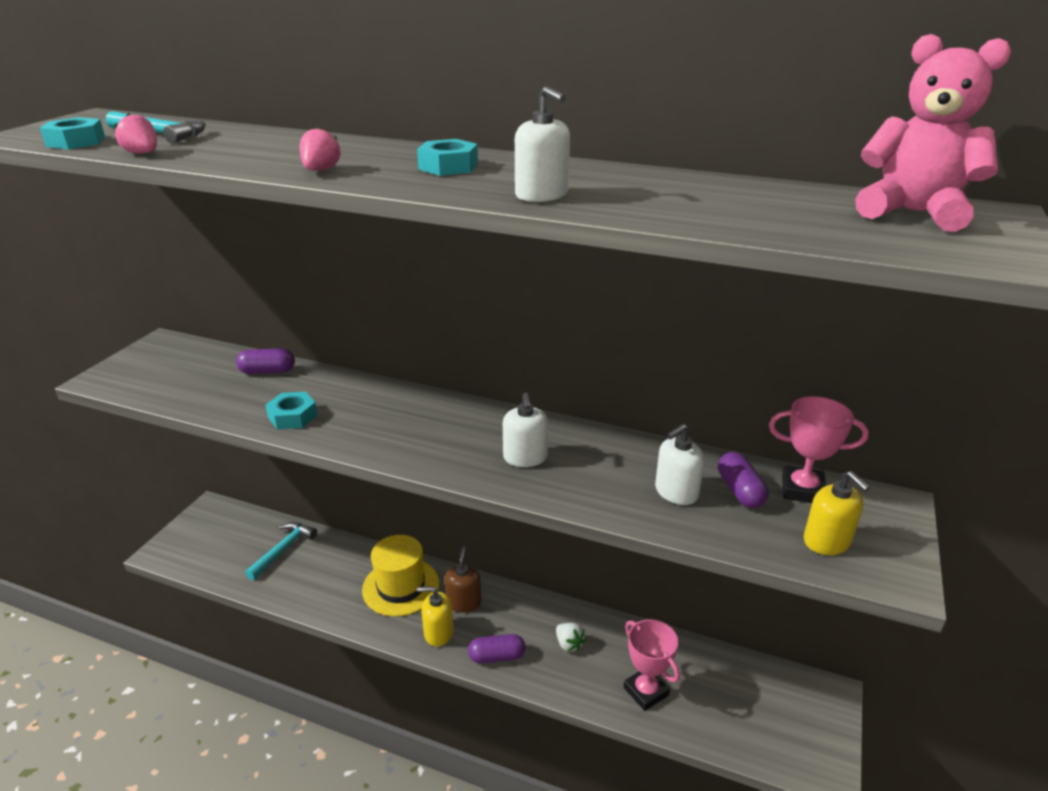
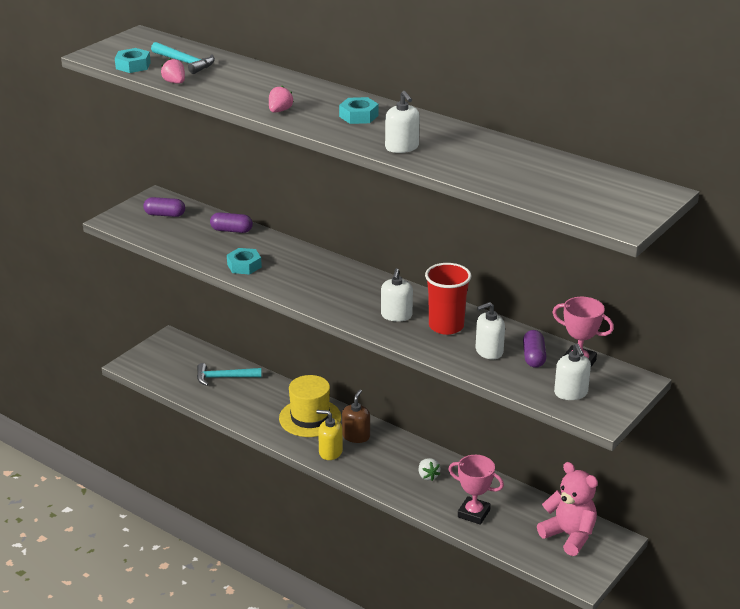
camera: 15 degrees right, 0 degrees up
turquoise hammer [245,522,317,580] -> turquoise hammer turned 135 degrees counterclockwise [197,363,262,386]
purple capsule [468,634,525,663] -> purple capsule moved to [143,197,185,217]
pink trophy [624,619,680,711] -> pink trophy turned 45 degrees counterclockwise [448,455,504,525]
yellow soap dispenser [804,471,870,555] -> white soap dispenser [554,344,591,400]
pink teddy bear [855,34,1011,232] -> pink teddy bear moved to [537,462,598,556]
none -> red cup [425,263,471,335]

